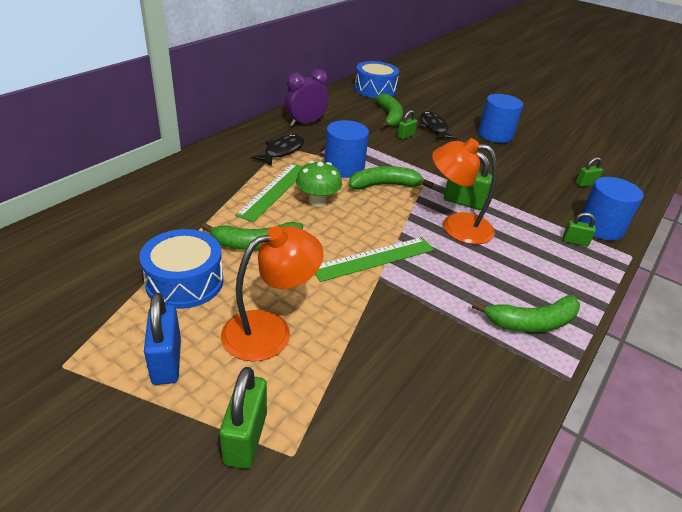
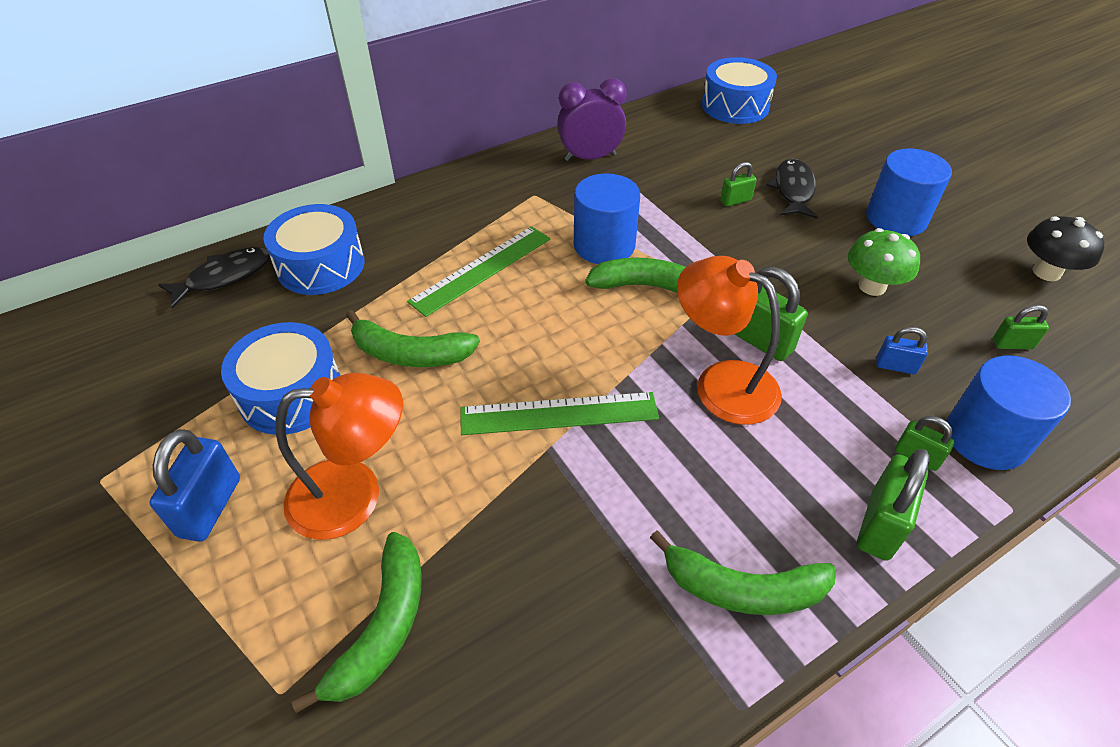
camera: 25 degrees right, 10 degrees up
green padlock [219,367,267,469] -> green padlock moved to [857,449,930,561]
black fish [251,134,304,166] -> black fish moved to [158,247,270,309]
green mushroom [296,161,342,207] -> green mushroom moved to [848,228,920,296]
green banana [376,94,403,128] -> green banana moved to [291,532,422,713]
none -> blue drum [263,204,365,295]
none -> blue padlock [876,327,928,374]
none -> black mushroom [1027,216,1104,281]

